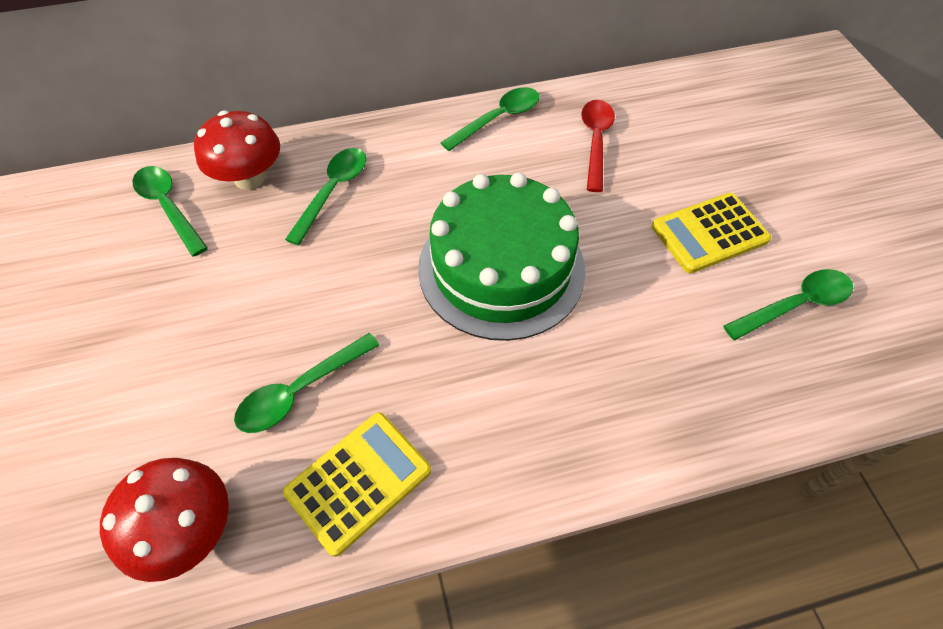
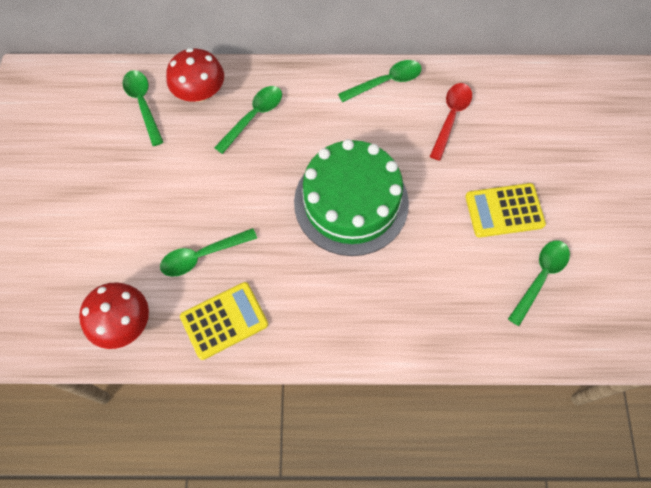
camera: 15 degrees right, 10 degrees up
green spoon [723,269,853,340] -> green spoon turned 45 degrees counterclockwise [508,241,570,326]

